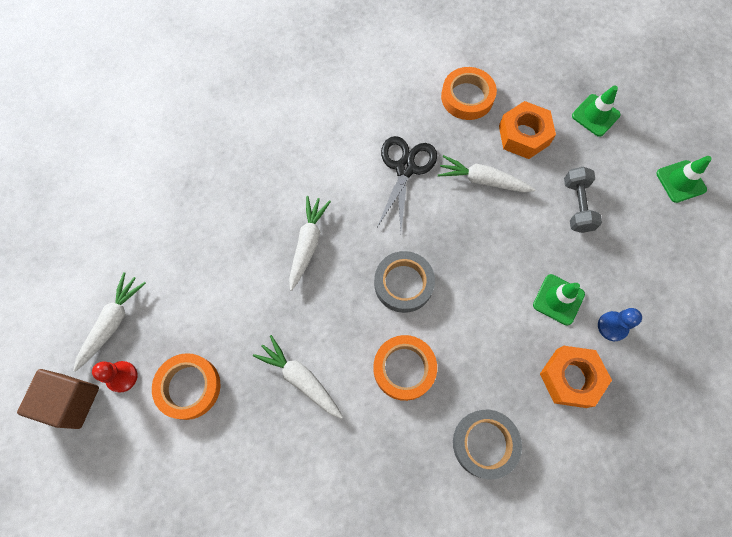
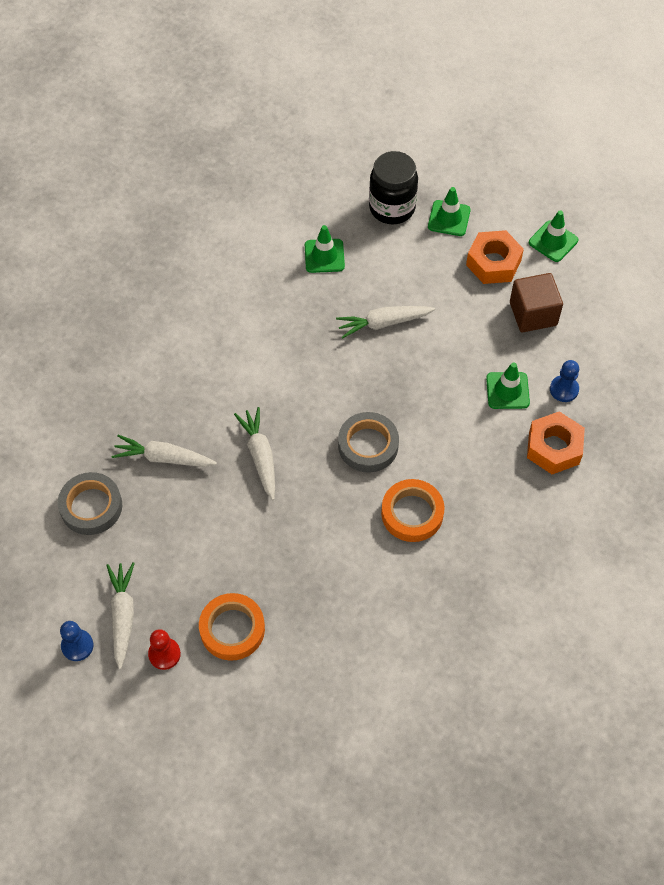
camera: 30 degrees left, 10 degrees down
brown cube [17,369,99,429] -> brown cube moved to [510,273,563,332]
white carrot [253,335,343,419] -> white carrot moved to [111,435,217,467]
black scissors [377,136,437,230] -> none
orange tape [441,67,497,120] -> green traffic cone [305,225,345,273]
grey tape [453,410,522,479] -> grey tape moved to [58,472,122,535]
orange nut [499,101,556,159] -> orange nut moved to [466,230,524,284]
grey dumbbell [564,167,602,233] -> none
none -> blue pawn [60,621,94,661]
none -> black jar [369,151,418,224]

